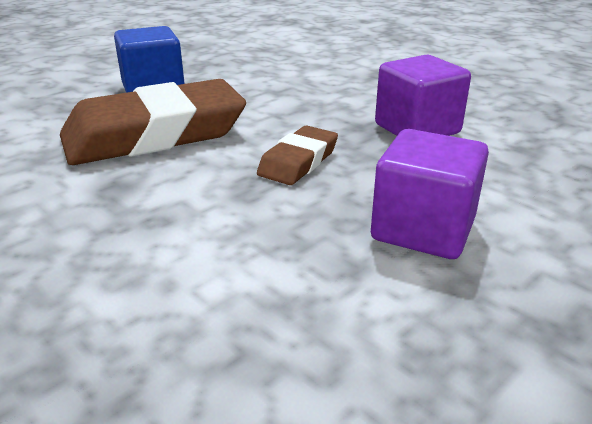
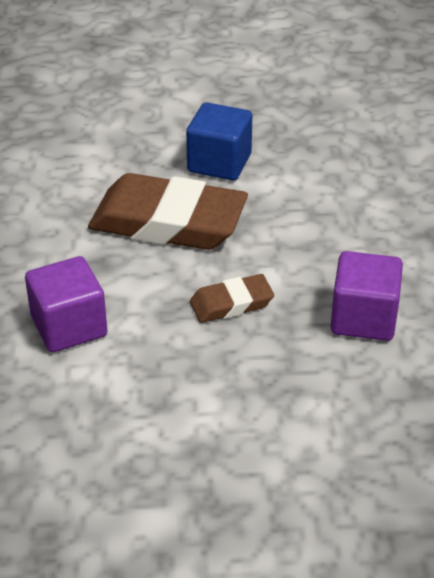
camera: 40 degrees right, 10 degrees up
purple cube [371,129,489,259] -> purple cube moved to [25,256,107,352]

